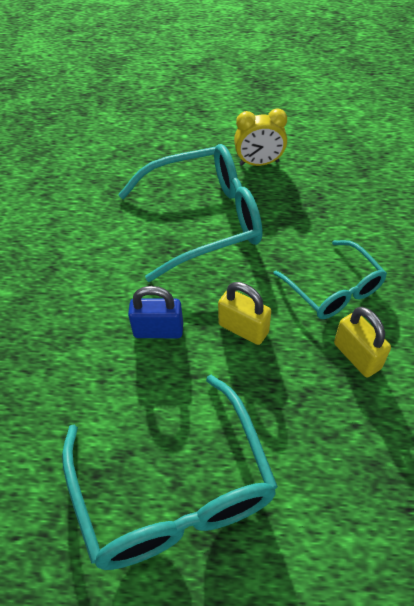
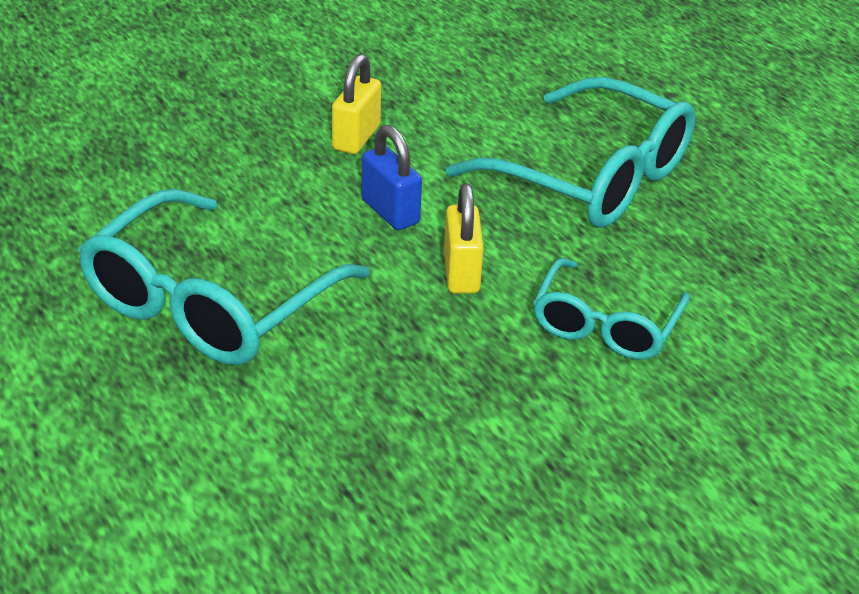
camera: 50 degrees right, 15 degrees down
yellow clock [234,108,287,166] -> none
yellow padlock [334,307,391,377] -> yellow padlock moved to [332,54,381,154]

